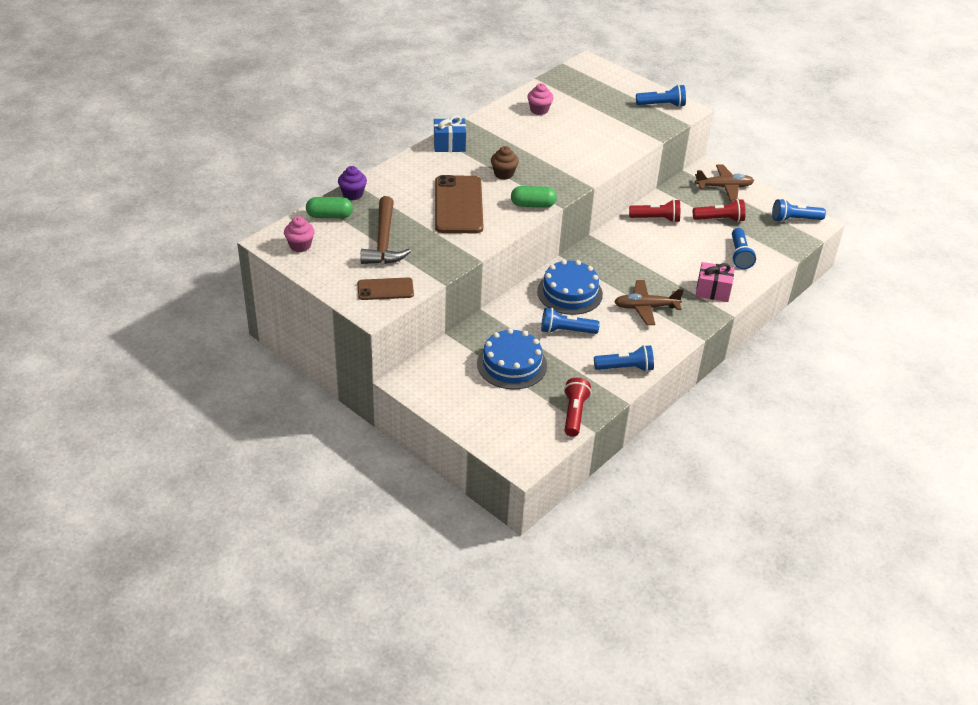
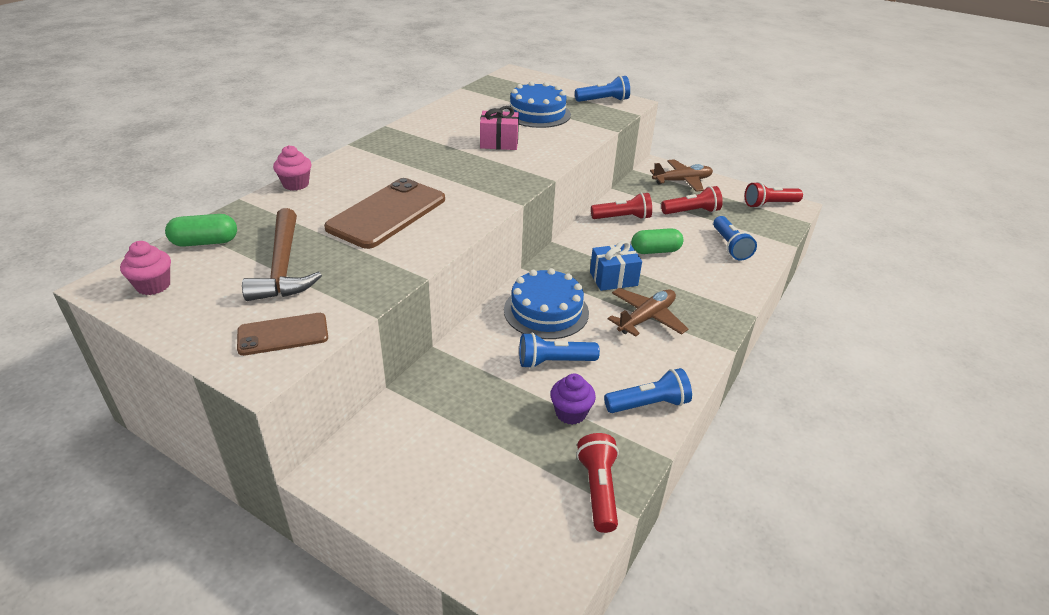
camera: 10 degrees left, 5 degrees down
purple cupcake [338,166,367,200] -> purple cupcake moved to [550,374,596,425]
blue gift [434,115,466,152] -> blue gift moved to [590,241,642,291]
brown phone [435,175,483,233] -> brown phone turned 45 degrees clockwise [324,178,445,249]
blue cake [477,328,547,390] -> blue cake moved to [504,81,571,128]
brown cupcake [491,146,519,180] -> none
green capsule [511,186,557,208] -> green capsule moved to [631,228,683,254]
pink cupcake [527,83,554,115] -> pink cupcake moved to [273,145,311,191]
brown plane [614,280,684,325] -> brown plane turned 150 degrees clockwise [608,288,688,337]
pink gift [696,262,734,302] -> pink gift moved to [480,106,519,150]
blue flashlight [772,199,826,222] -> red flashlight [745,182,803,208]

